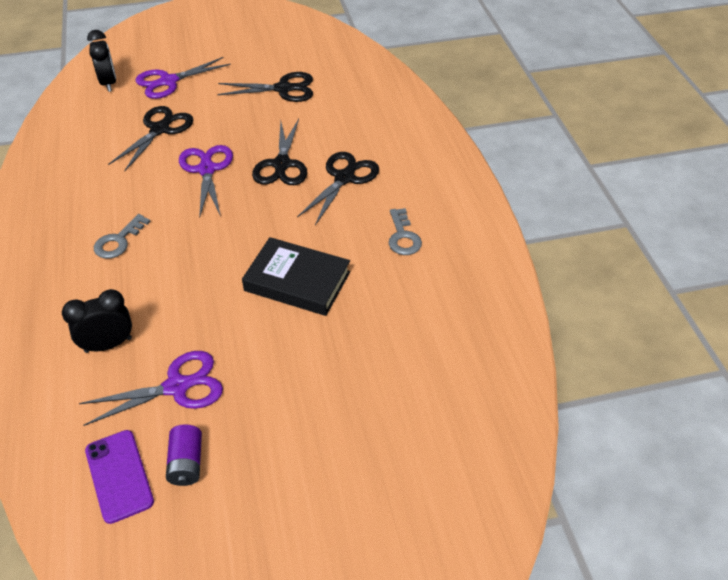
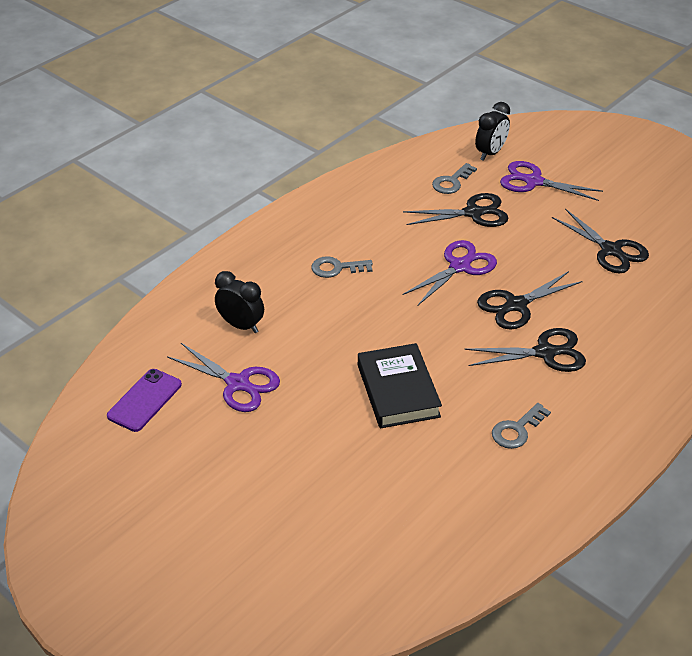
camera: 55 degrees right, 5 degrees down
purple battery [166,424,202,486] -> none
none -> grey key [432,163,477,194]

